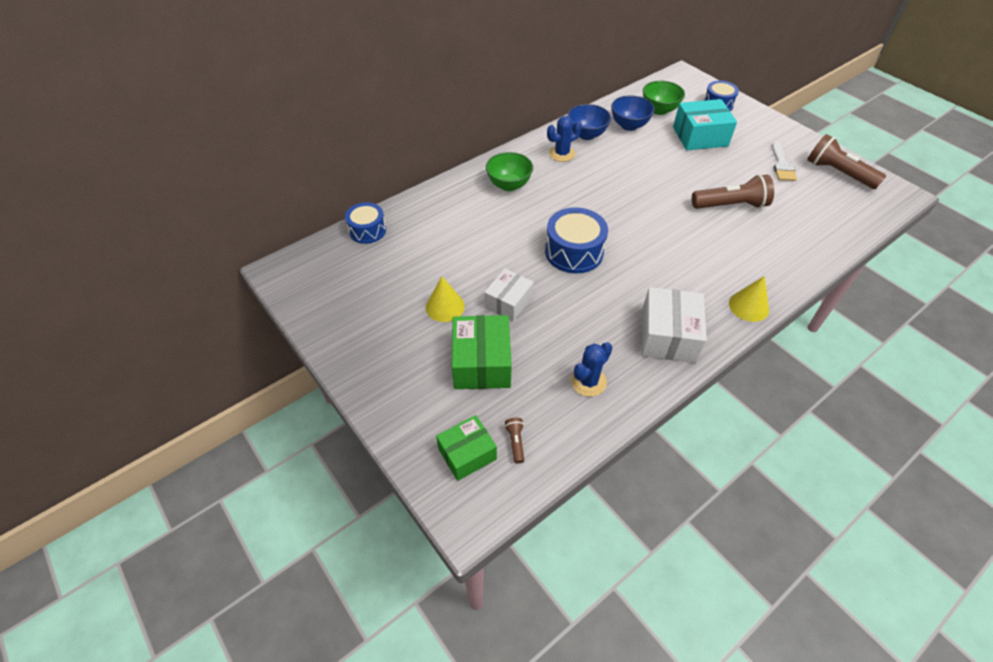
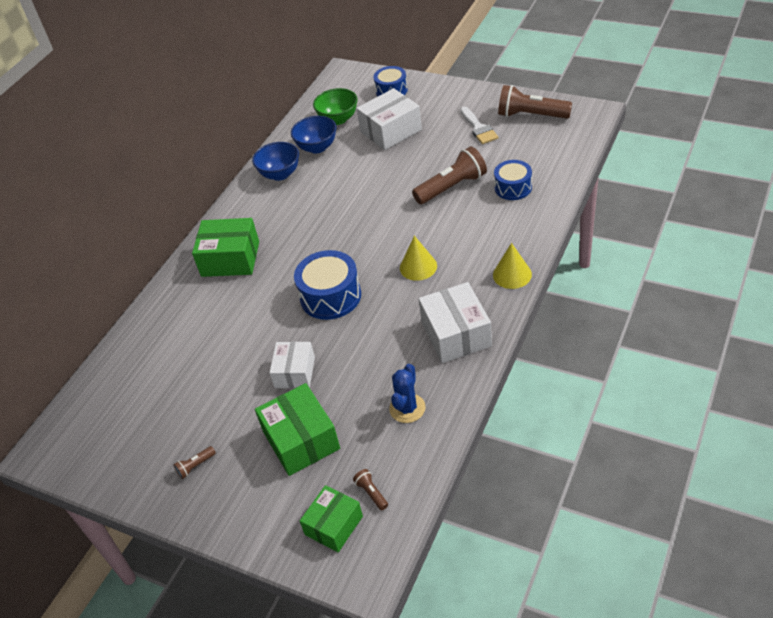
camera: 20 degrees left, 5 degrees down
blue drum [345,202,386,244] -> blue drum moved to [494,160,532,200]
yellow cone [426,277,465,322] -> yellow cone moved to [400,236,437,281]
green bowl [486,152,533,191] -> green box [192,218,259,277]
blue cactus [547,116,582,162] -> none
turquoise box [673,99,737,150] -> white box [356,88,422,150]
none -> brown flashlight [173,446,216,479]

